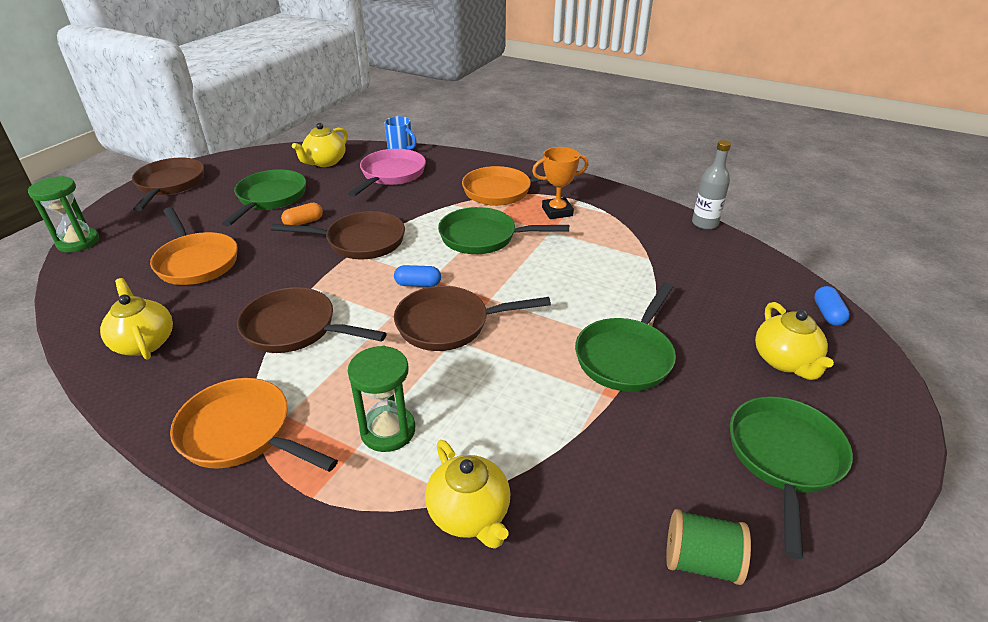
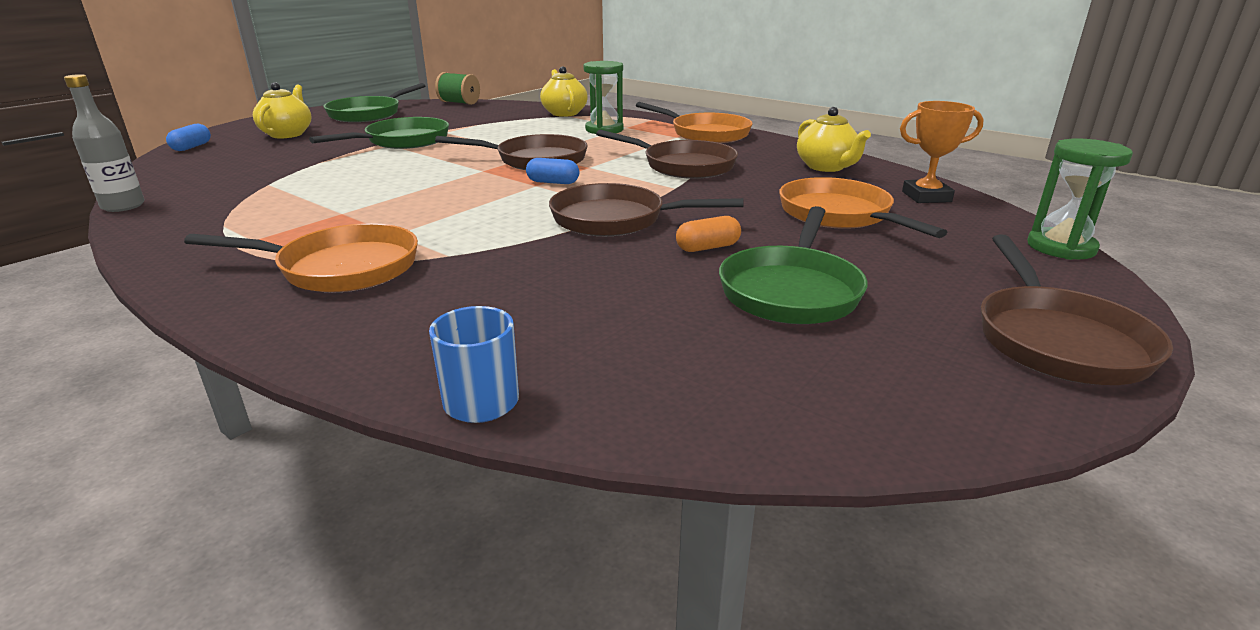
camera: 170 degrees left, 10 degrees down
yellow teapot [292,123,348,167] -> none
pink pan [348,149,426,197] -> none
green pan [438,207,569,254] -> none
orange trophy [532,147,588,219] -> orange trophy moved to [900,101,984,203]

